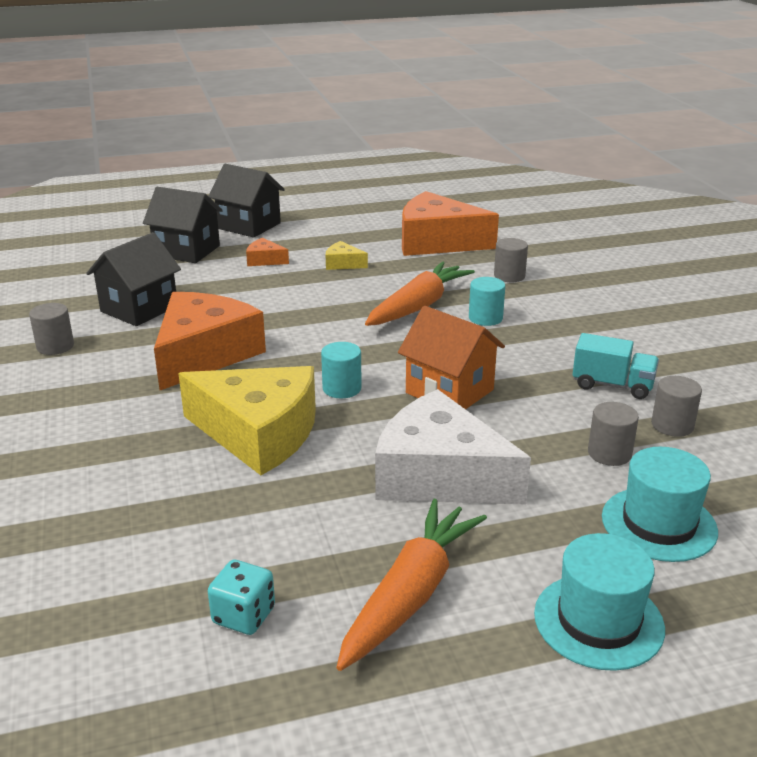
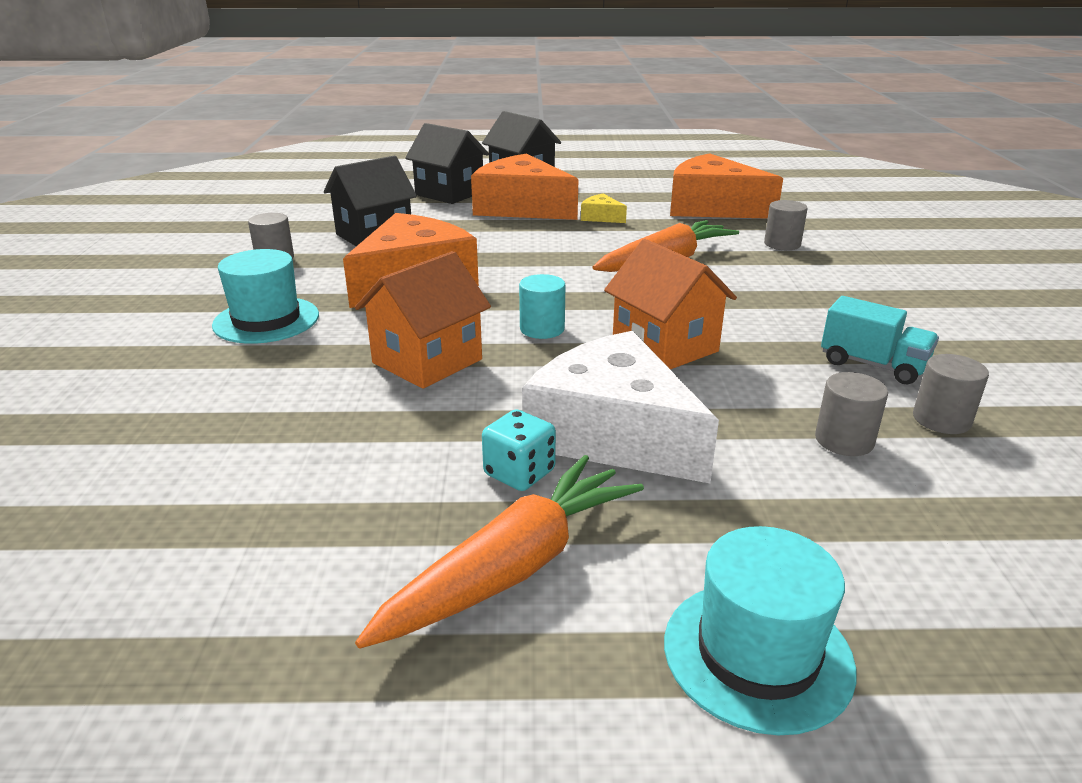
camera: 15 degrees right, 0 degrees up
yellow cheese [178,366,316,475] -> orange house [355,251,491,389]
turquoise dice [208,560,275,635] -> turquoise dice moved to [482,409,556,491]
orange cheese [246,238,289,266] -> orange cheese [471,153,578,220], size x2.37
turquoise cylinder [469,277,505,326] -> none
turquoise hat [602,447,718,562] -> turquoise hat moved to [212,249,319,344]

